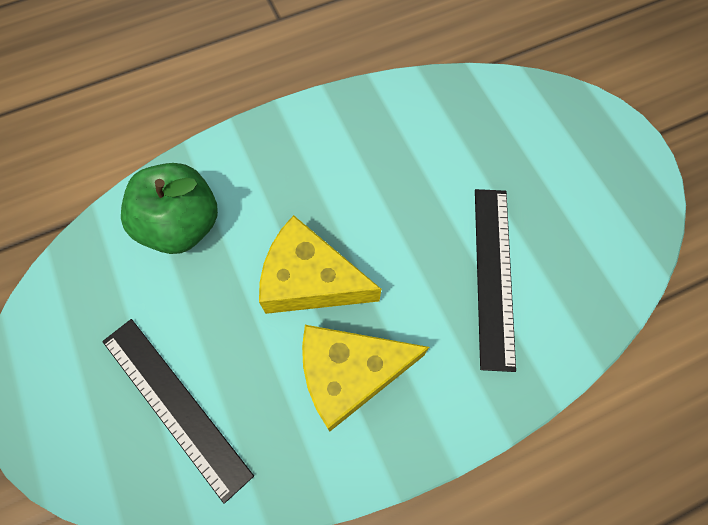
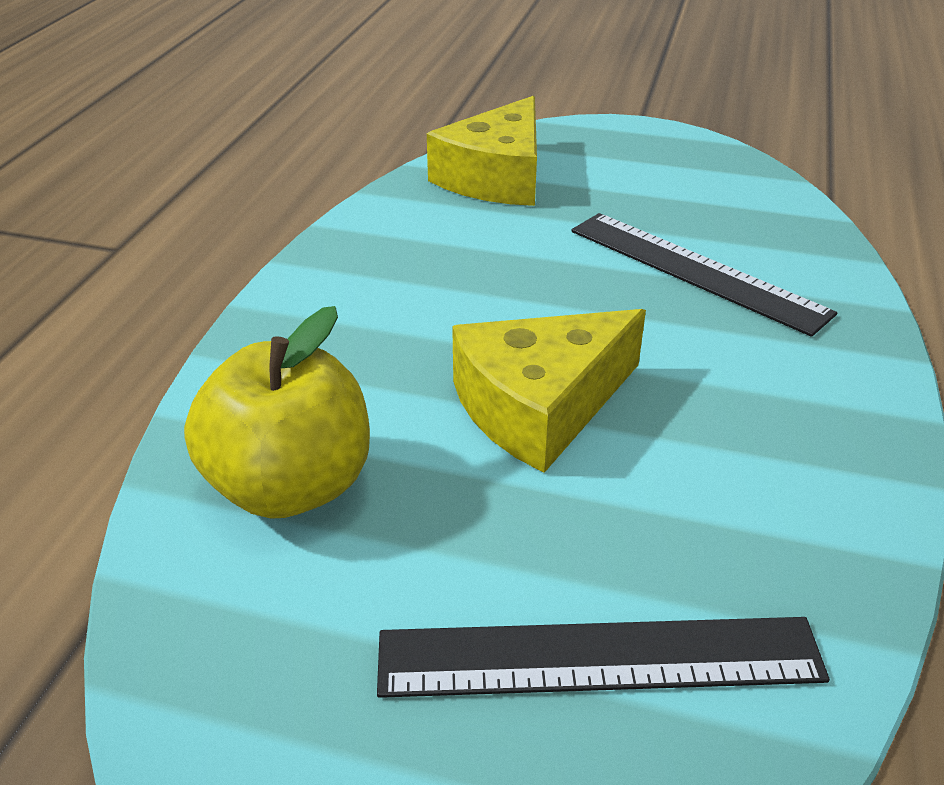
camera: 50 degrees left, 30 degrees down
green apple [121,163,218,254] -> yellow apple [184,306,370,519]
yellow cheese [302,325,429,431] -> yellow cheese moved to [427,96,537,206]

